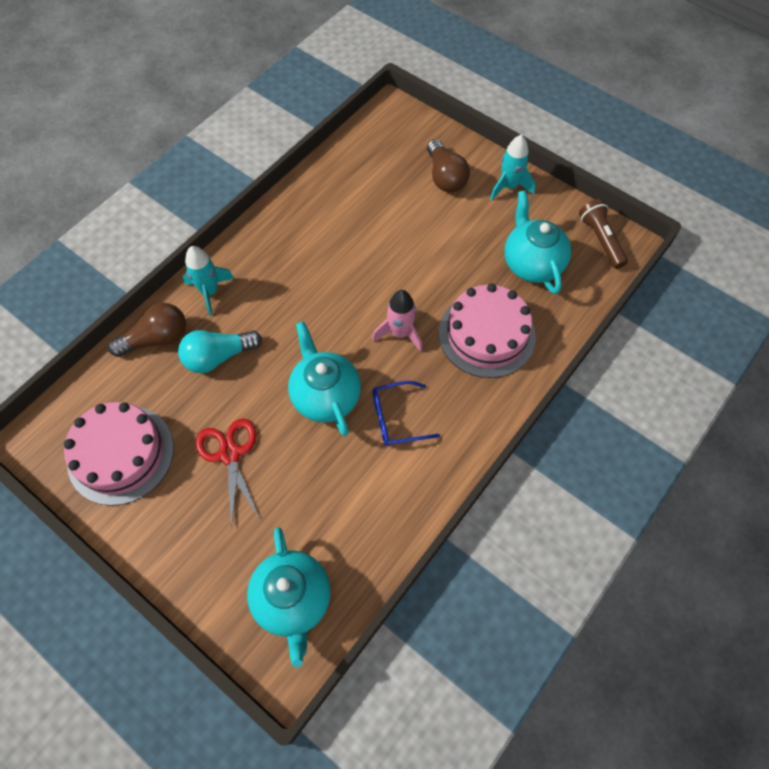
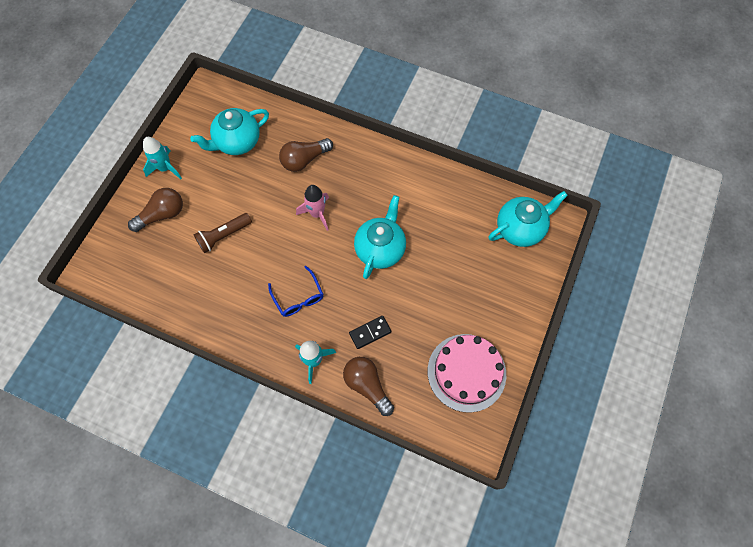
camera: 105 degrees left, 5 degrees up
turquoise light bulb [178,330,262,373] -> black domino [349,316,392,349]
red scissors [196,418,260,528] -> none
turquoise teapot [288,321,361,436] -> turquoise teapot turned 150 degrees clockwise [354,195,406,279]
blue glasses [373,381,440,446] -> blue glasses moved to [268,266,324,317]
pink cake [439,283,536,378] -> brown light bulb [279,138,333,172]
brown flashlight [579,199,628,269] -> brown flashlight moved to [194,213,252,253]

